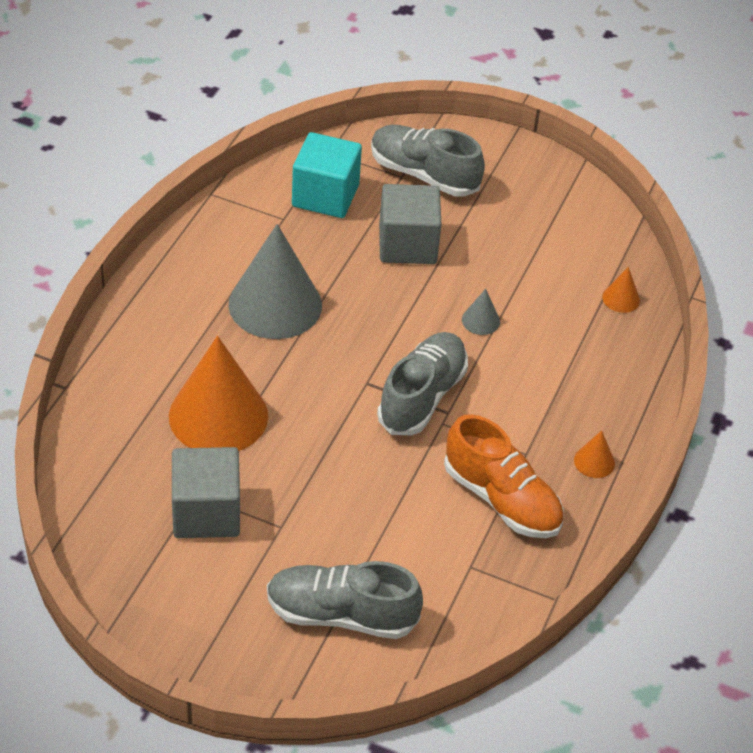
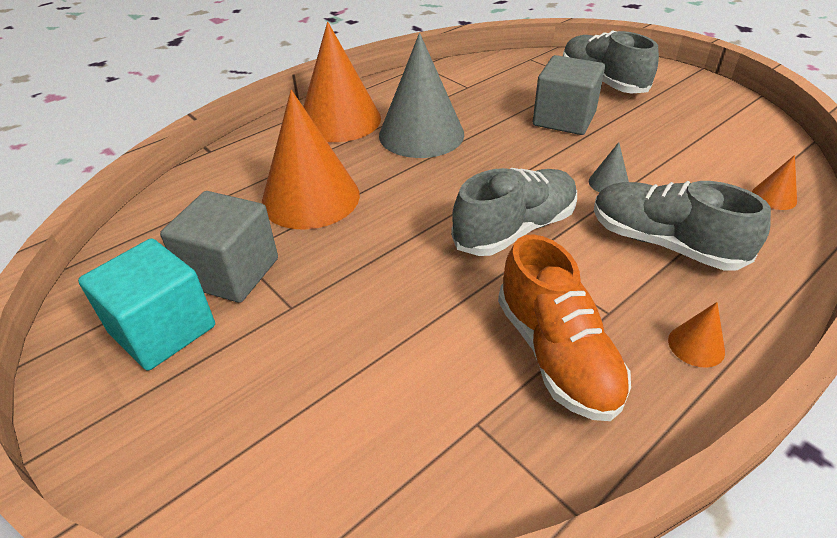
camera: 30 degrees right, 5 degrees down
grey shoe [267,561,423,639] -> grey shoe moved to [594,181,771,271]
turquoise cube [292,132,362,218] -> turquoise cube moved to [78,238,215,371]
none -> orange cone [303,22,381,142]

